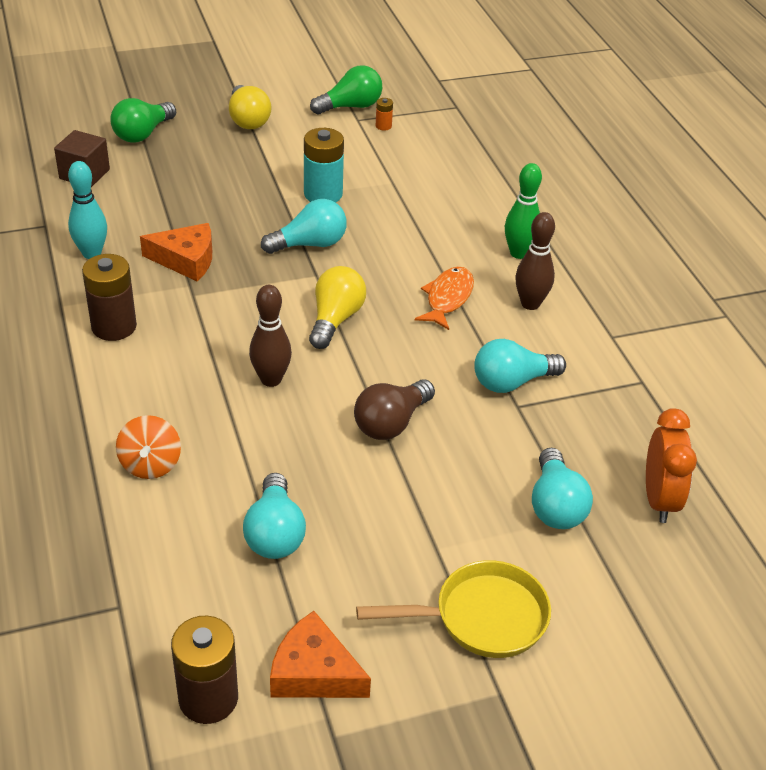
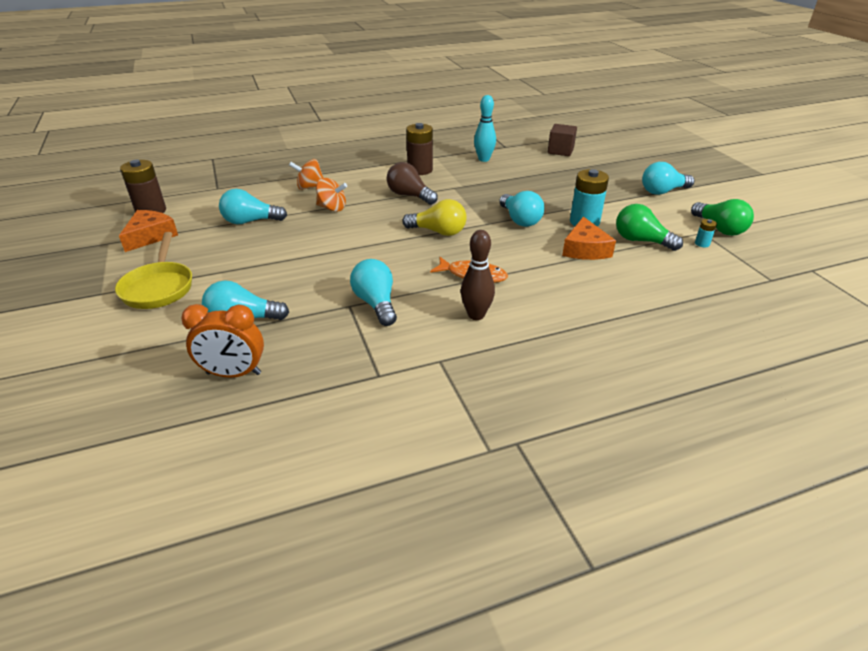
camera: 90 degrees right, 5 degrees down
green light bulb [110,98,176,143] -> green light bulb moved to [616,204,683,251]
orange cheese [140,223,212,281] -> orange cheese moved to [562,216,616,260]
yellow light bulb [229,85,271,129] -> turquoise light bulb [642,162,694,195]
brown bowling pin [249,285,292,387] -> none
brown light bulb [354,379,435,440] -> brown light bulb moved to [387,162,438,205]
orange battery [376,98,393,131] -> turquoise battery [695,219,717,247]
green bowling pin [505,163,542,259] -> none
none -> orange spinning top [316,178,347,212]

